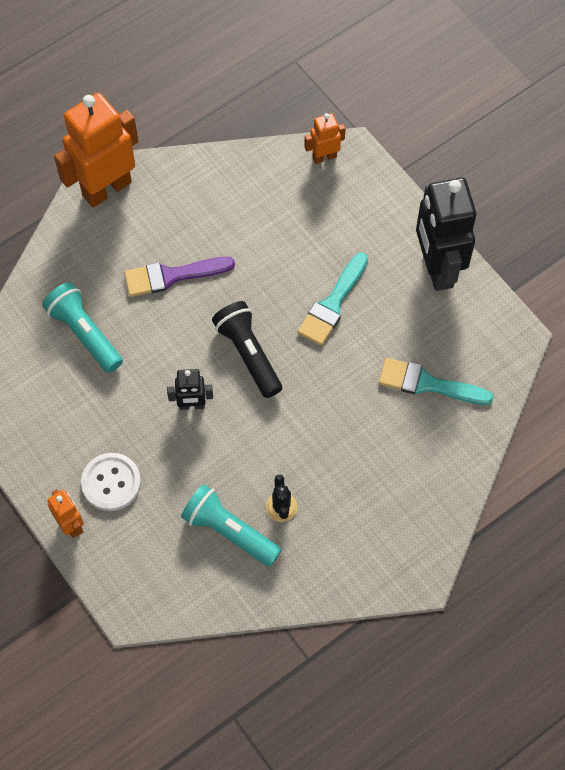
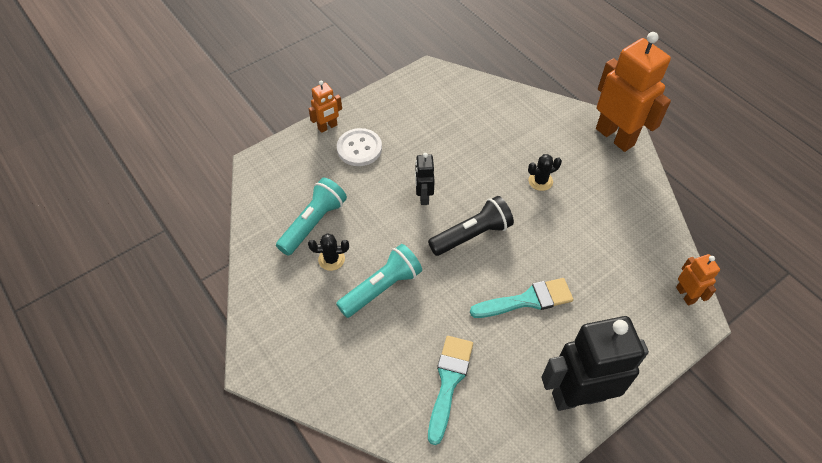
camera: 90 degrees right, 10 degrees down
turquoise flashlight [42,282,123,373] -> turquoise flashlight moved to [336,244,422,318]
purple brush [124,257,235,297] -> black cactus [528,154,562,191]
turquoise brush [297,252,368,346] -> turquoise brush turned 135 degrees clockwise [470,278,573,318]

